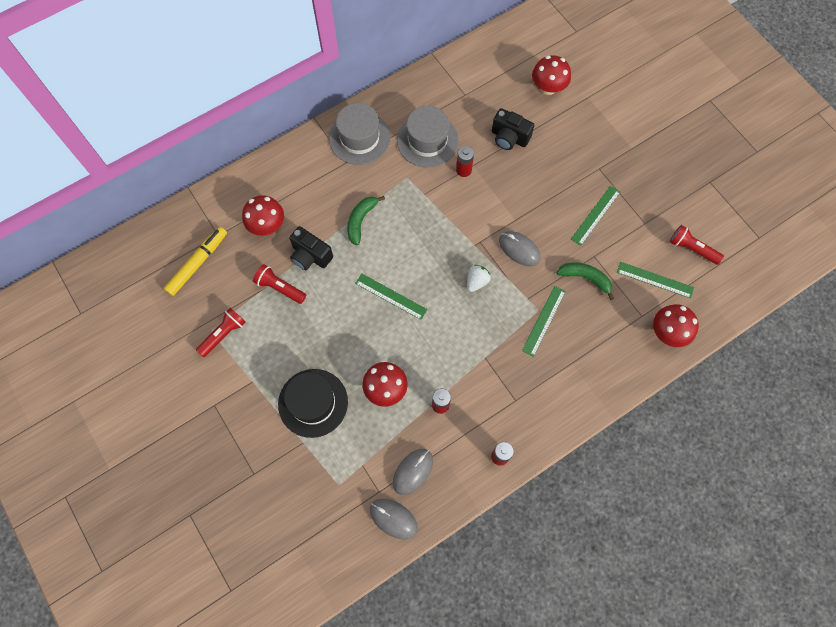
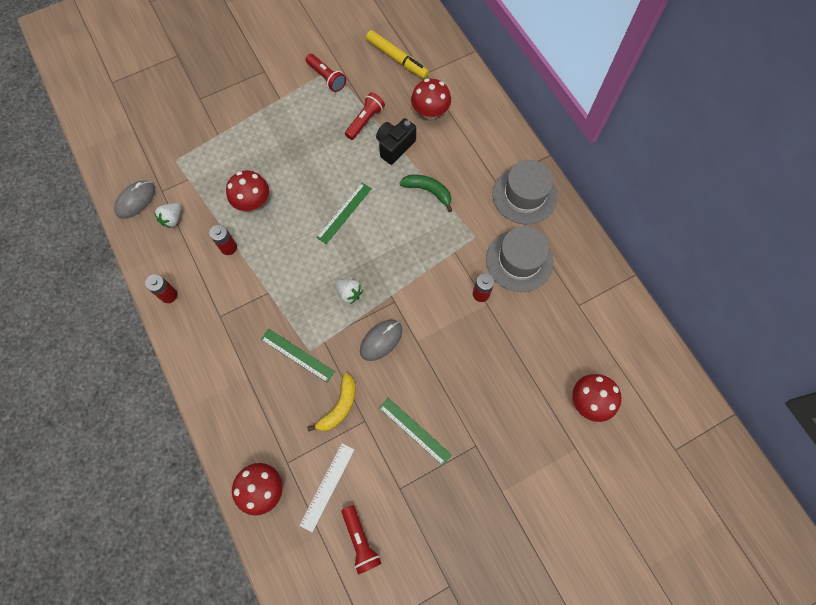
camera: 95 degrees right, 0 degrees up
black hat [278,369,348,438] -> none
grey mouse [393,449,433,495] -> white strawberry [154,203,181,228]
black camera [492,108,534,150] -> none
green banana [557,262,614,300] -> yellow banana [307,373,356,432]
green ruler [617,262,694,298] -> white ruler [299,443,354,532]
red flashlight [670,225,724,265] -> red flashlight turned 120 degrees clockwise [342,505,382,575]

